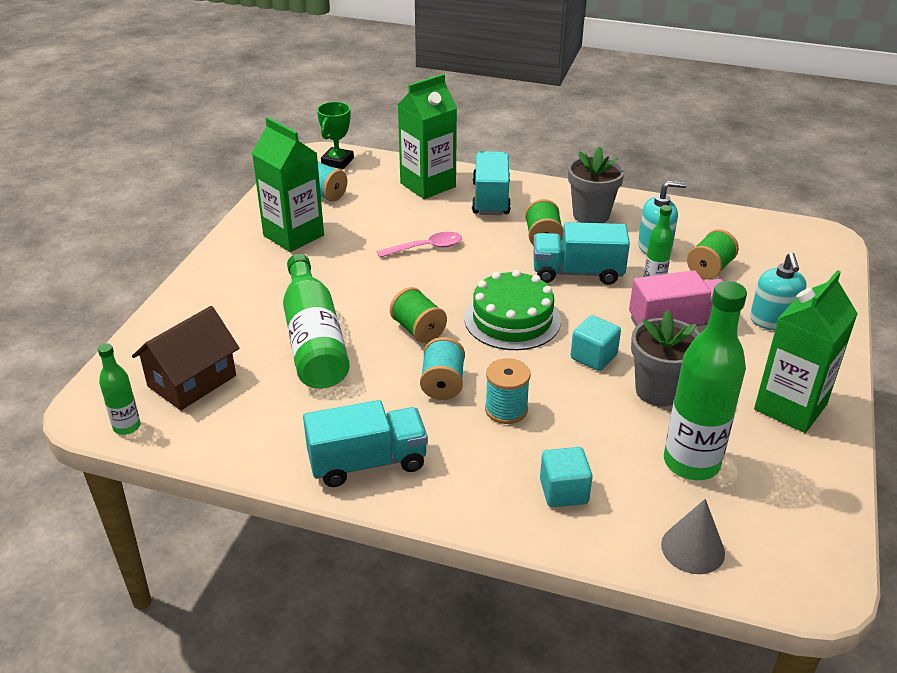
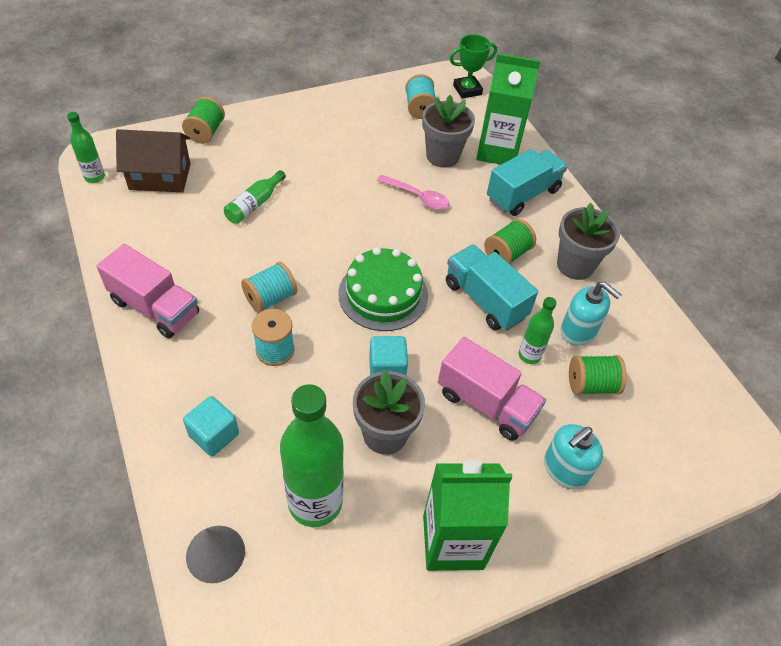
camera: 45 degrees right, 15 degrees up
green carton [252,117,324,252] -> none
green bottle [283,254,350,389] -> green bottle [224,170,286,224], size x0.50
turquoise truck [303,400,428,487] -> pink truck [96,244,199,338]
green spool [390,287,447,343] -> green spool moved to [182,97,225,144]
none -> grey flower pot [422,95,475,168]

